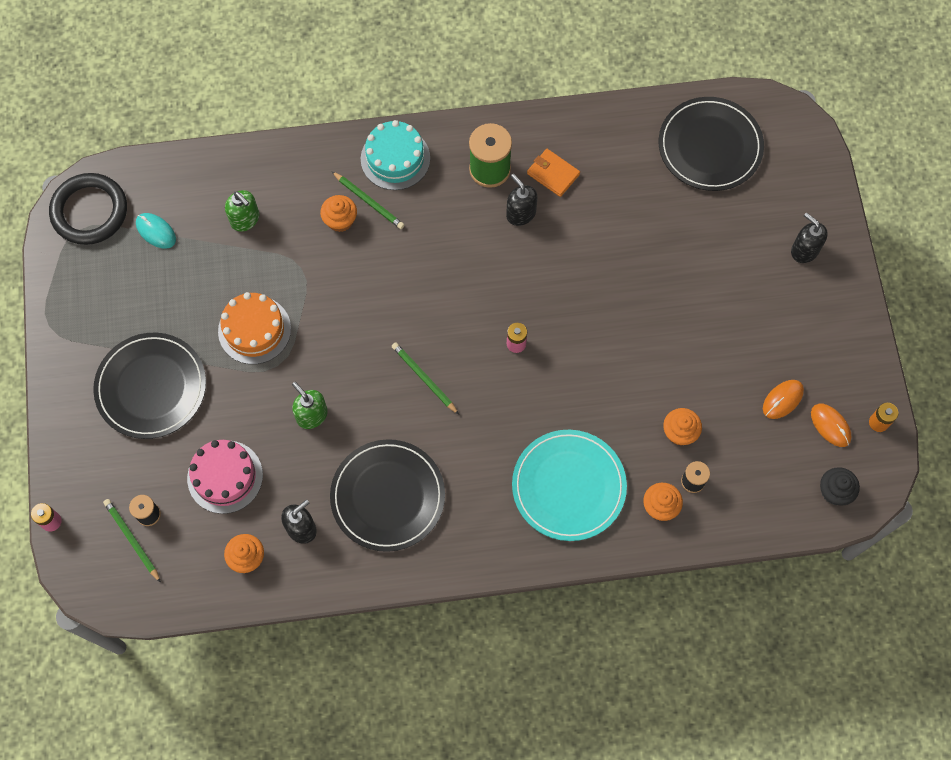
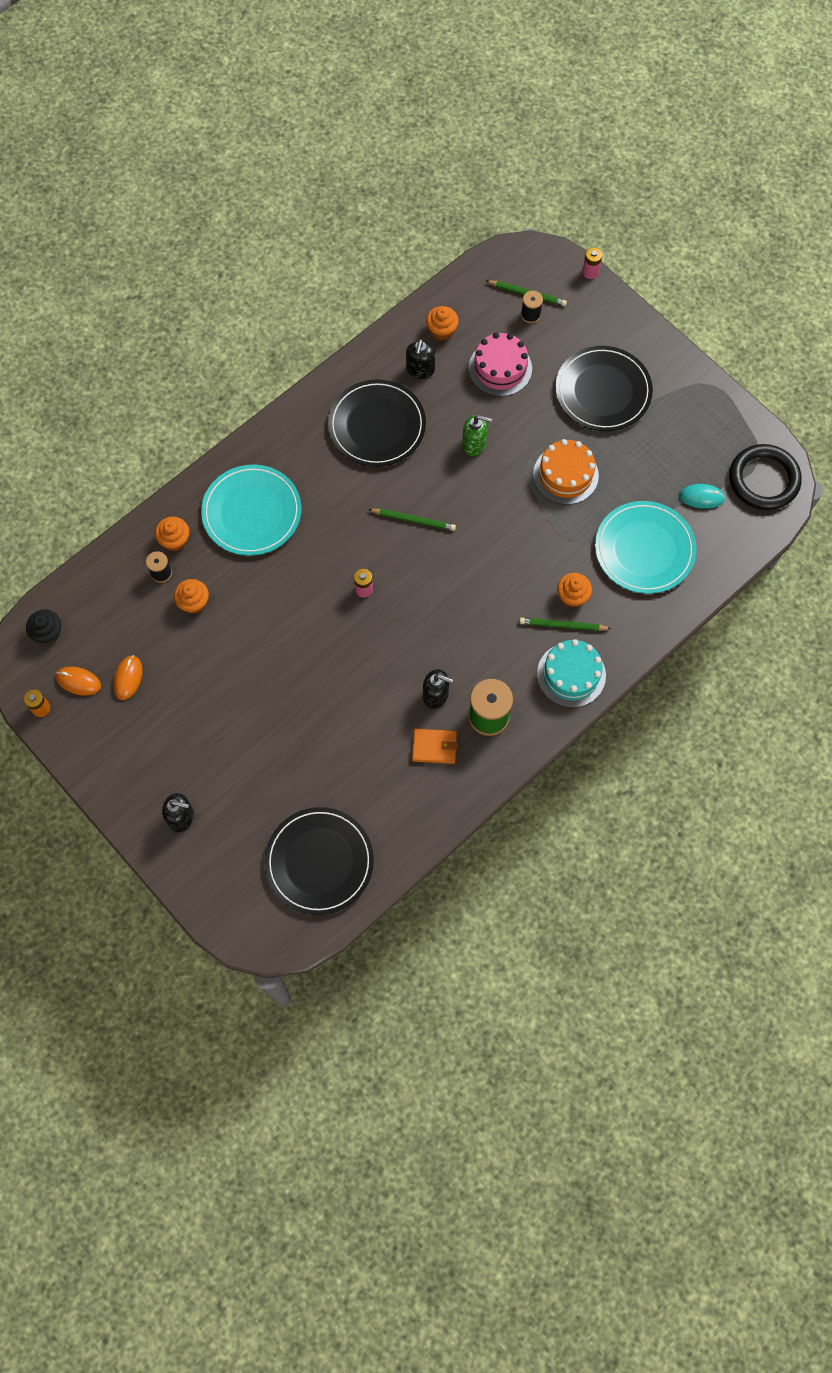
camera: 145 degrees right, 0 degrees up
green soap dispenser [225,190,259,232] -> turquoise plate [595,501,697,594]

